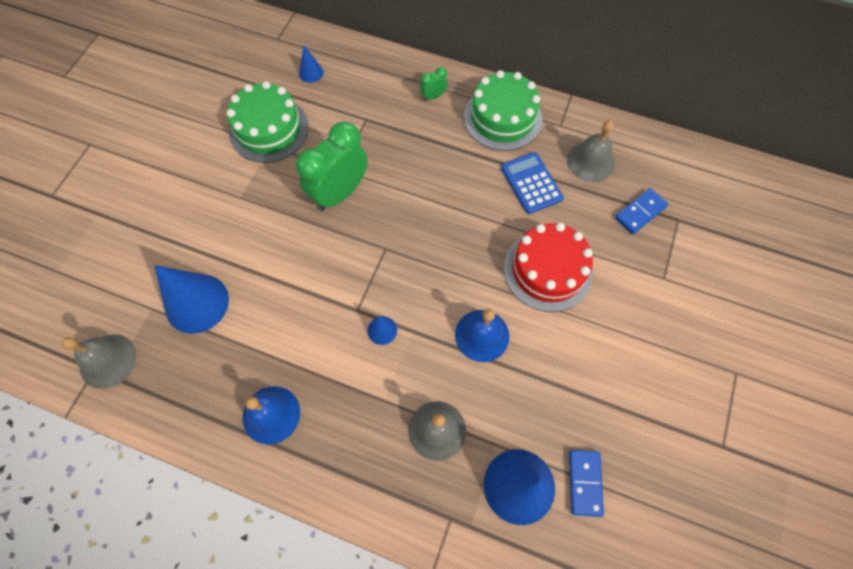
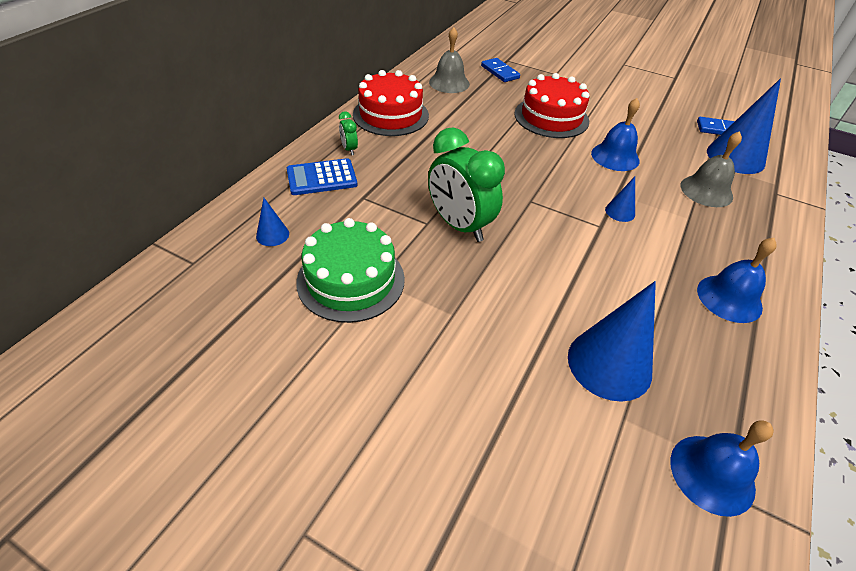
camera: 85 degrees left, 20 degrees down
grey bell [62,335,136,389] -> blue bell [670,420,774,517]
green cake [464,70,542,151] -> red cake [353,70,429,136]
blue calculator [501,152,564,214] -> blue calculator moved to [287,158,357,195]

